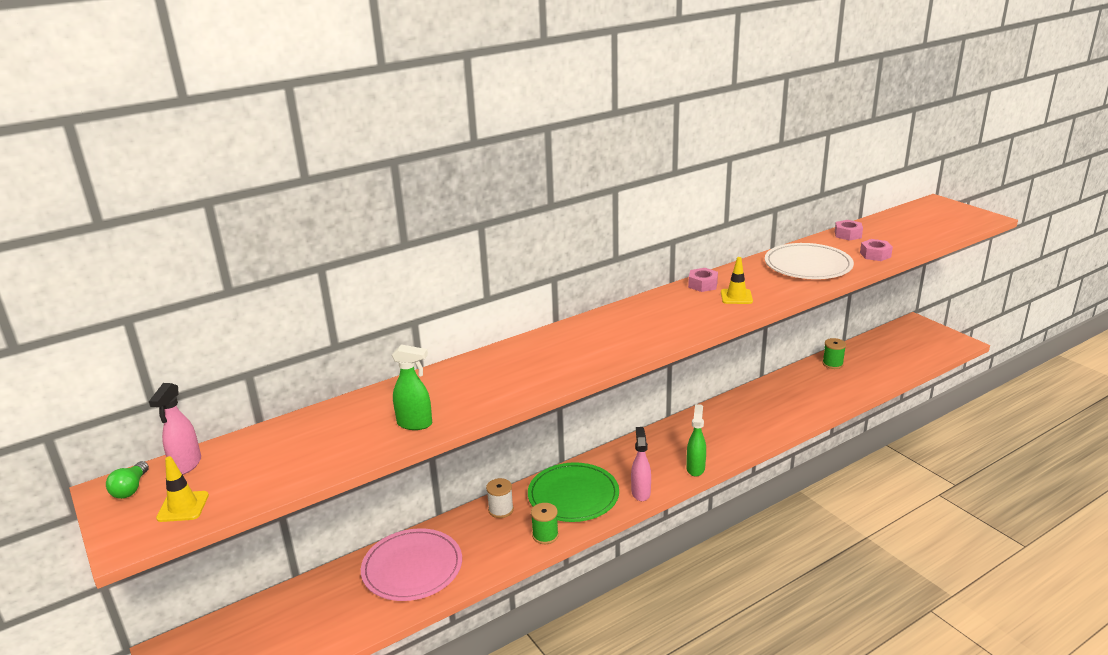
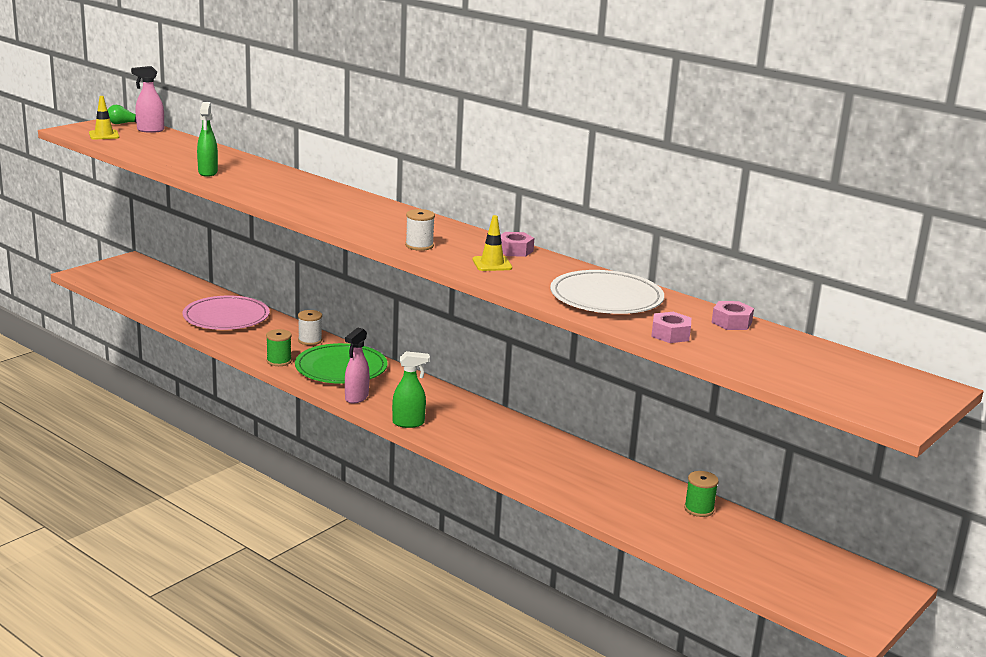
camera: 70 degrees right, 5 degrees down
pink spray bottle [631,427,651,501] -> pink spray bottle turned 135 degrees clockwise [345,327,370,404]
none -> white spool [405,209,435,251]

